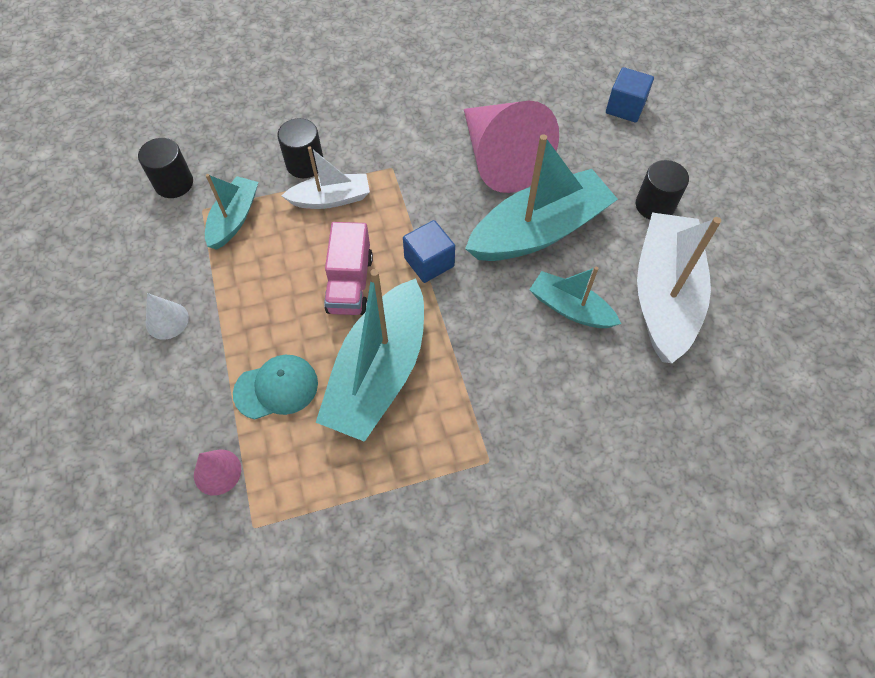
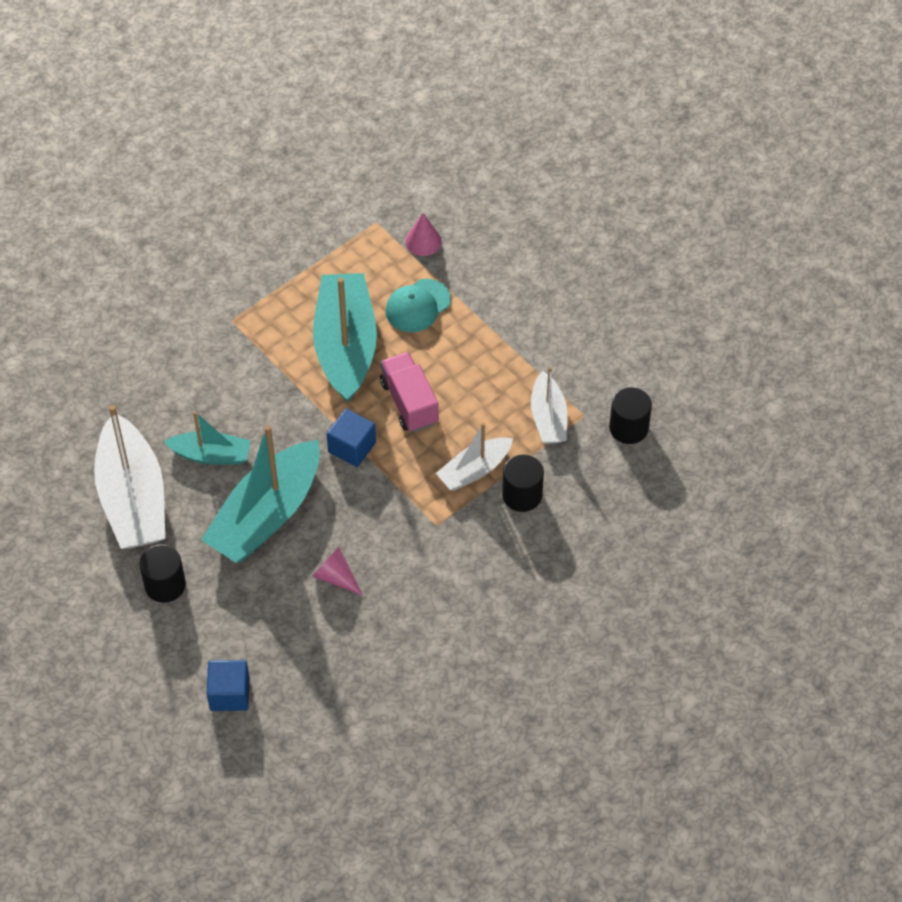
camera: 155 degrees right, 5 degrees down
white cone [146,293,189,340] -> none
turquoise boat [205,174,258,250] -> white boat [531,367,567,444]
pink cone [464,101,559,193] -> pink cone [312,547,363,595], size x0.42

